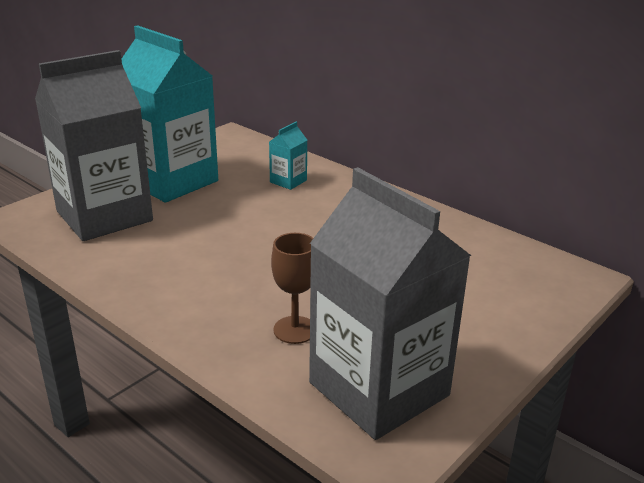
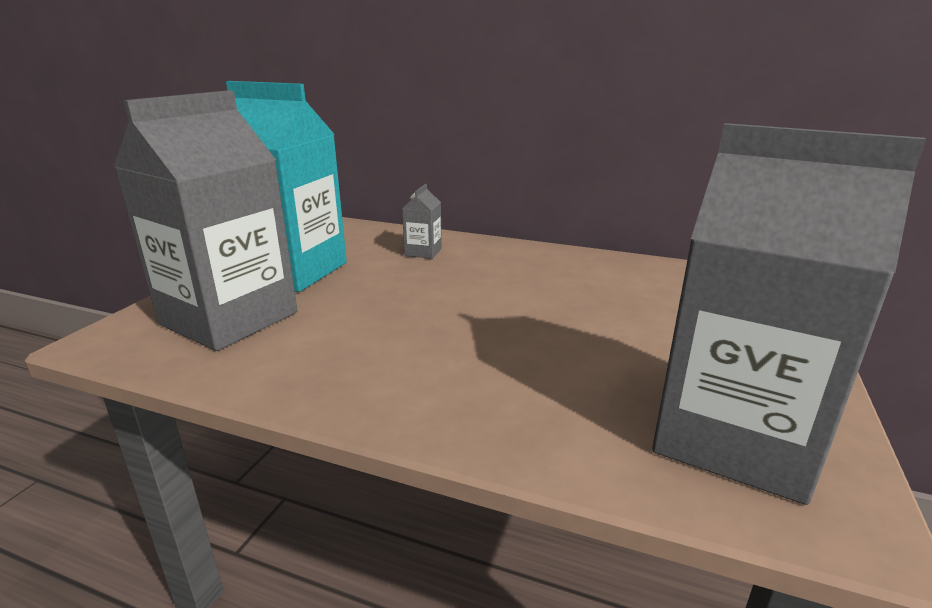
camera: 20 degrees left, 5 degrees down
turquoise carton [269,122,307,190] -> grey carton [402,184,442,259]
brown goblet [271,233,313,344] -> none

